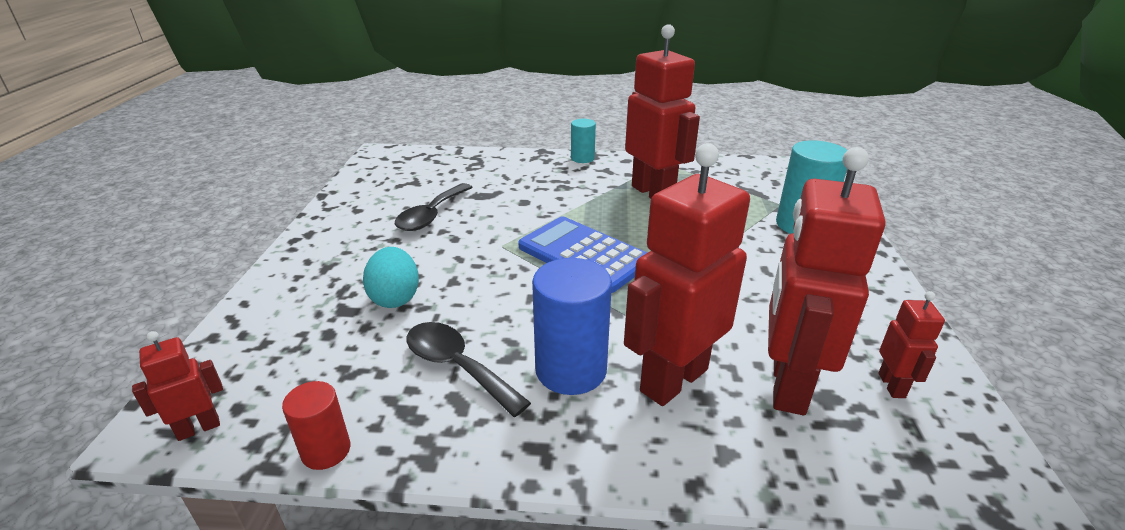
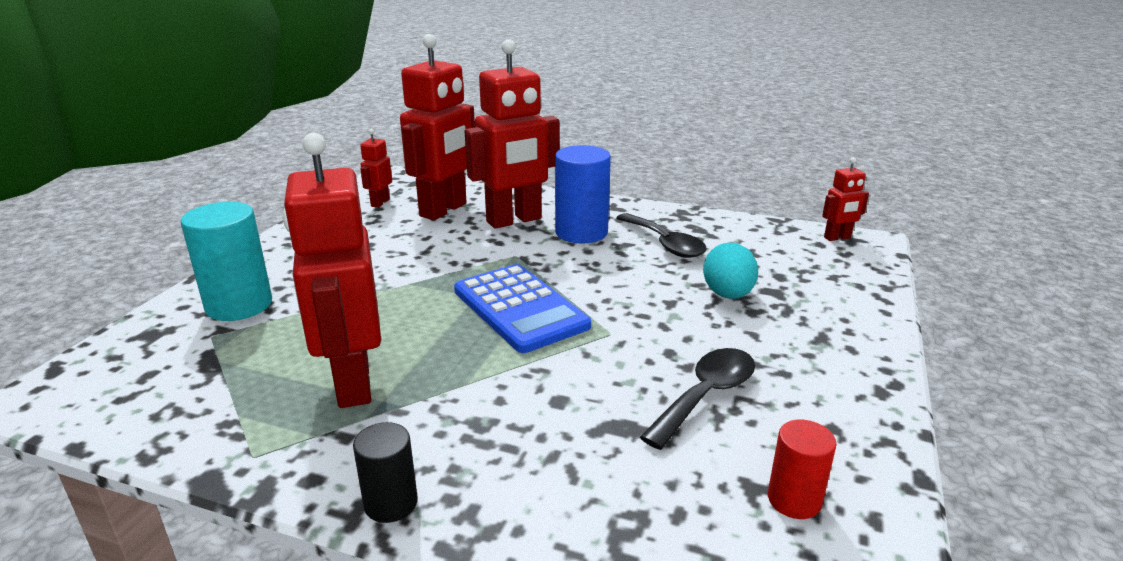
camera: 165 degrees left, 5 degrees down
red cylinder [282,381,351,470] -> red cylinder moved to [768,420,837,519]
turquoise cylinder [571,119,596,163] -> black cylinder [353,422,418,523]

